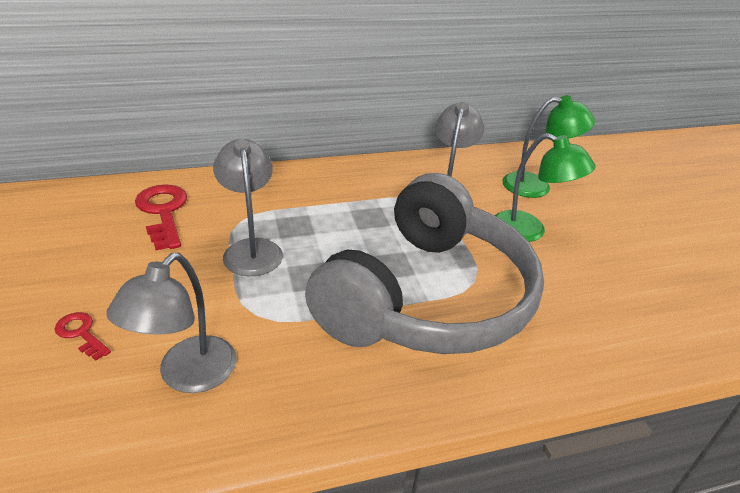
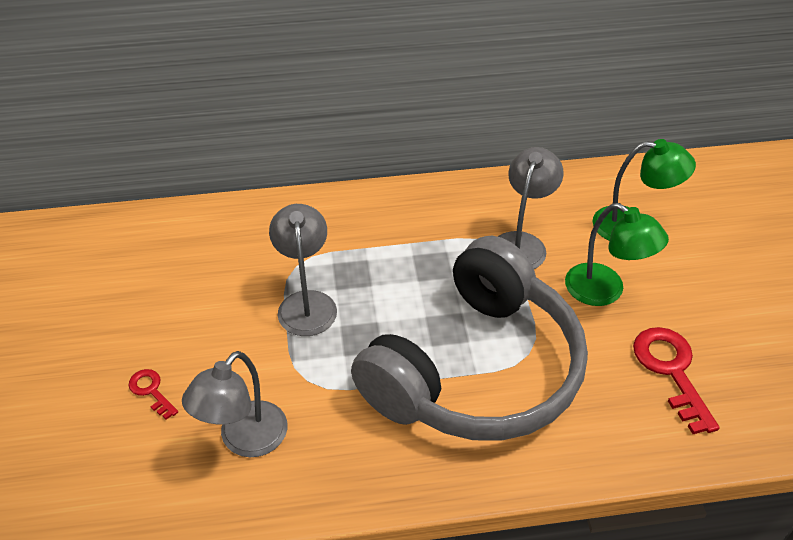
camera: 10 degrees right, 10 degrees up
red key [135,184,187,251] -> red key moved to [633,327,720,434]

